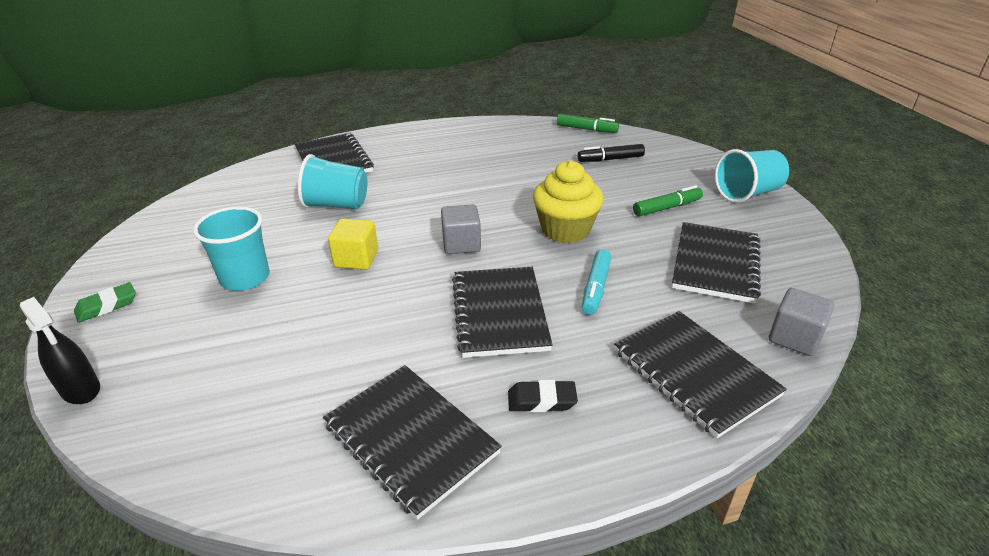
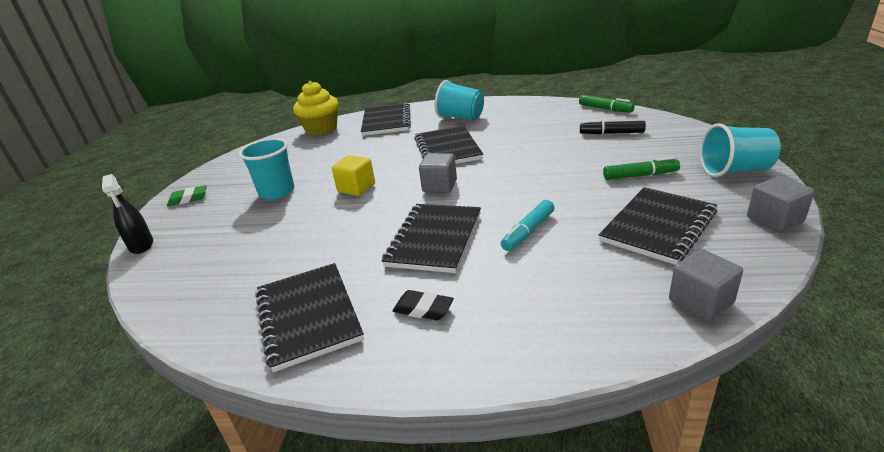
camera: 25 degrees right, 5 degrees down
turquoise cup [298,154,367,209] -> turquoise cup moved to [435,80,484,120]
yellow cupcake [533,160,604,243] -> yellow cupcake moved to [293,81,338,136]
black notebook [614,311,787,438] -> black notebook moved to [414,126,483,164]
none -> grey cube [747,176,815,232]

